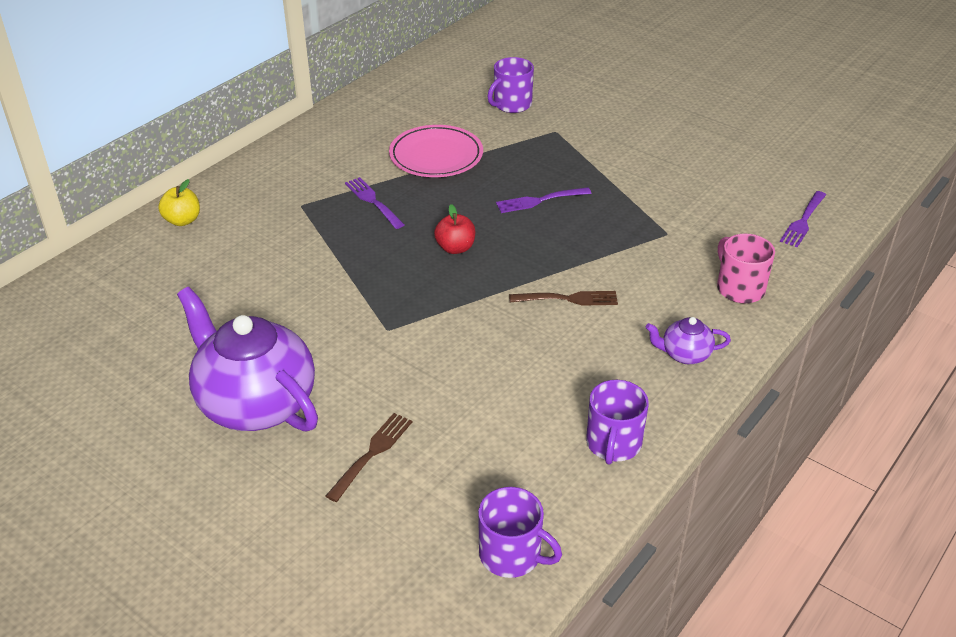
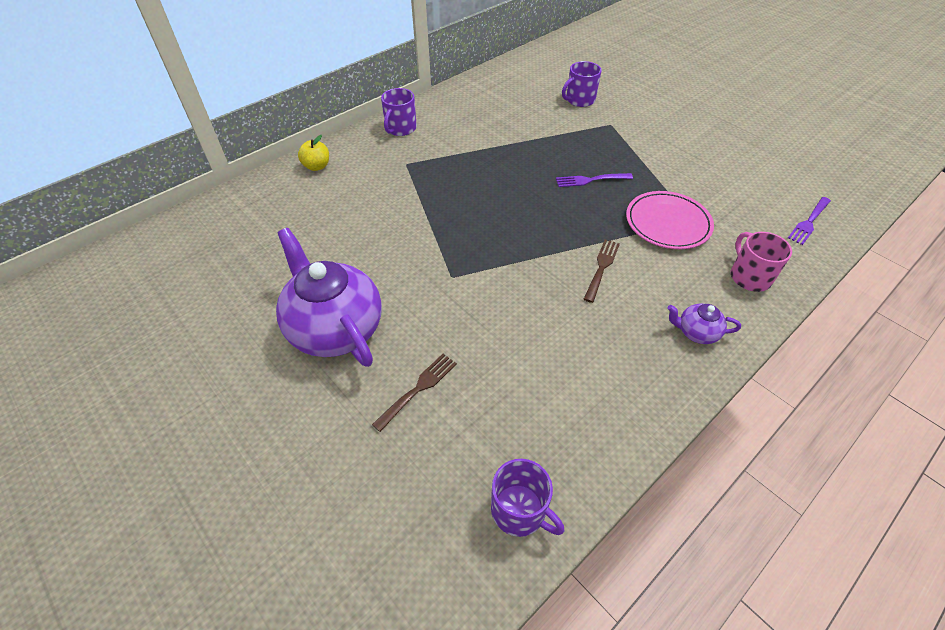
camera: 10 degrees right, 10 degrees up
purple fork [345,177,404,229] -> none
pink plate [389,125,483,177] -> pink plate moved to [626,191,714,249]
red apple [434,204,475,254] -> none
brown fork [509,291,618,306] -> brown fork turned 75 degrees counterclockwise [584,239,620,303]
purple mug [586,380,649,465] -> purple mug moved to [381,88,417,136]

